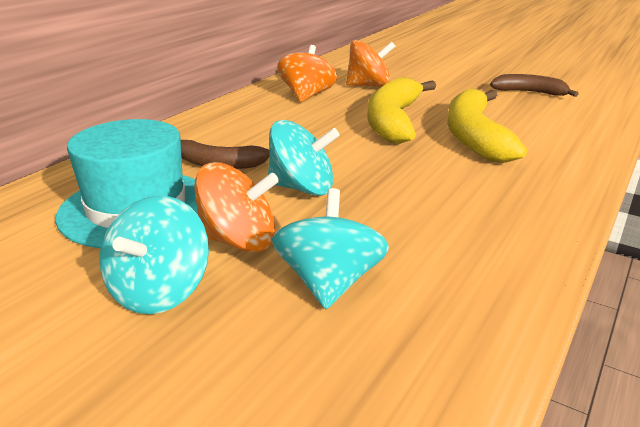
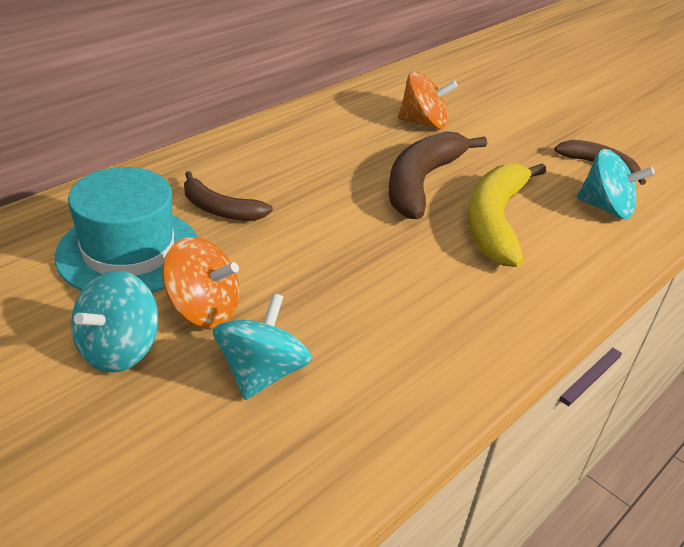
camera: 10 degrees right, 10 degrees up
turquoise spinning top [268,120,340,196] -> turquoise spinning top moved to [577,149,655,219]
orange spinning top [277,45,337,102] -> none
yellow banana [367,77,436,144] -> brown banana [389,131,487,219]

